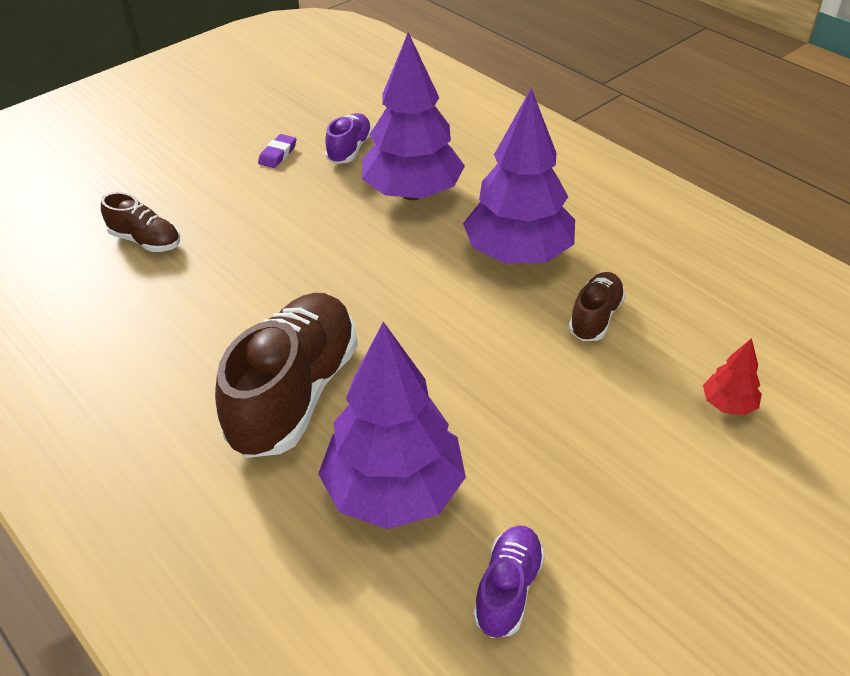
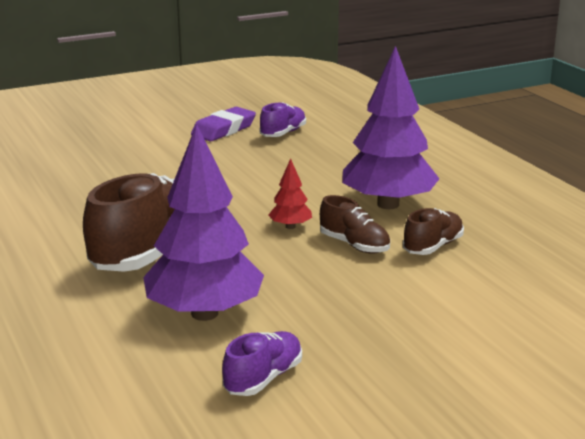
camera: 15 degrees right, 20 degrees down
brown shoe [101,192,180,252] -> brown shoe moved to [320,195,390,254]
purple eraser [258,134,296,168] -> purple eraser [191,107,256,142], size x1.76
purple tree [362,32,465,200] -> none
red tree [703,338,762,416] -> red tree moved to [269,158,312,229]

